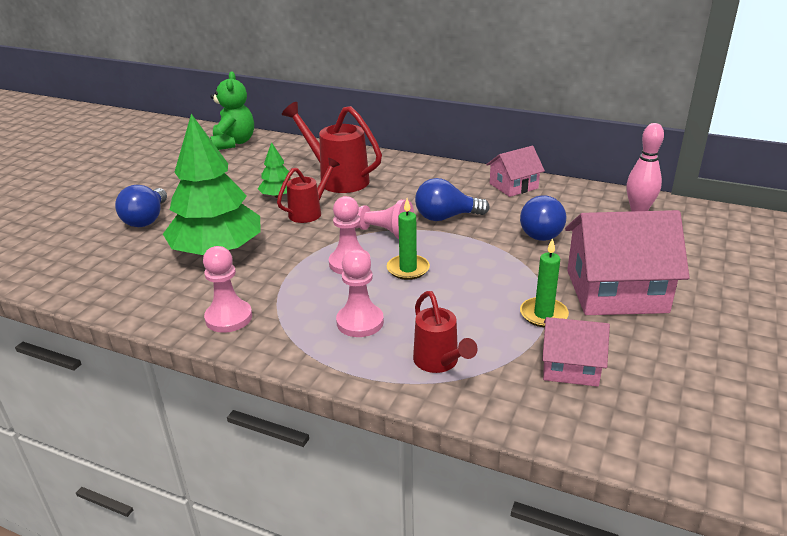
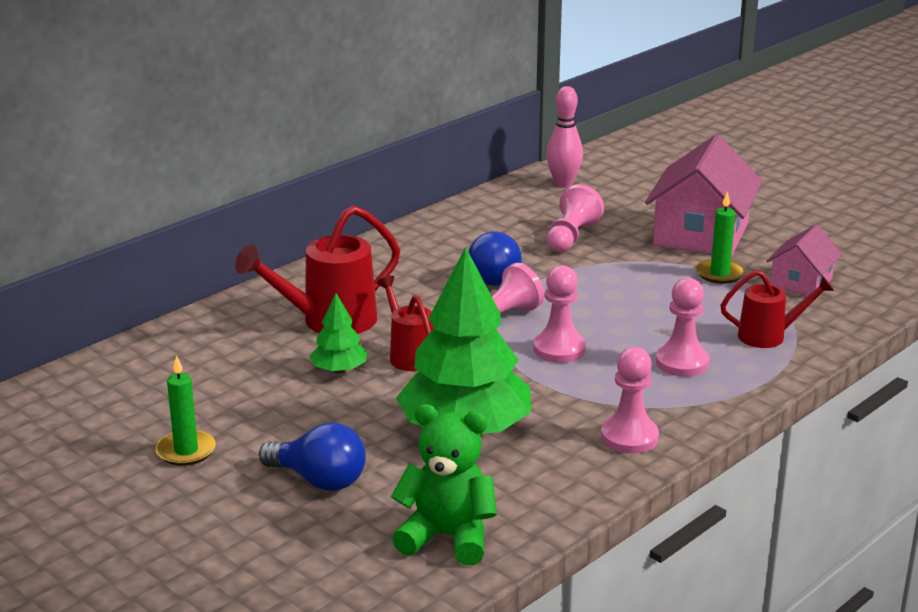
camera: 70 degrees left, 5 degrees down
green teddy bear [210,71,254,150] -> green teddy bear moved to [391,404,497,565]
green candle [387,199,430,280] -> green candle moved to [156,355,216,466]
pink house [486,146,545,197] -> none
blue light bulb [520,195,566,241] -> pink pawn [546,184,604,252]

